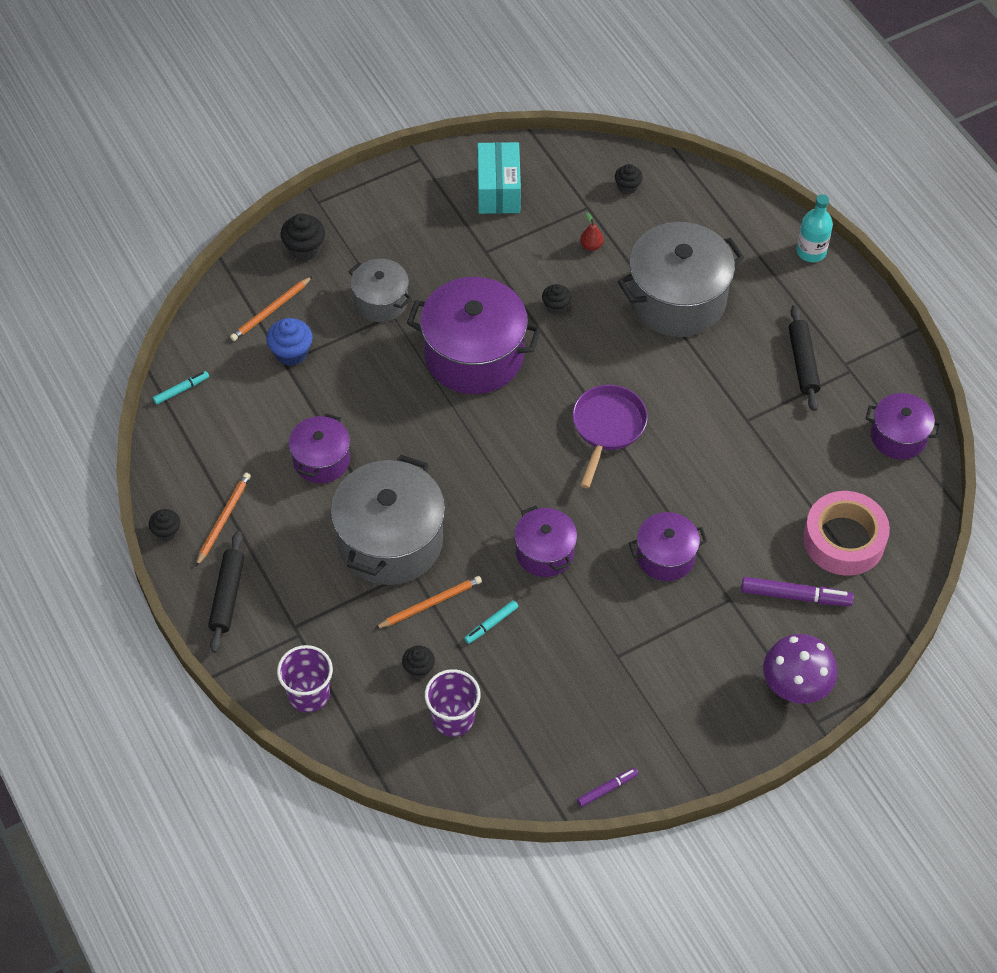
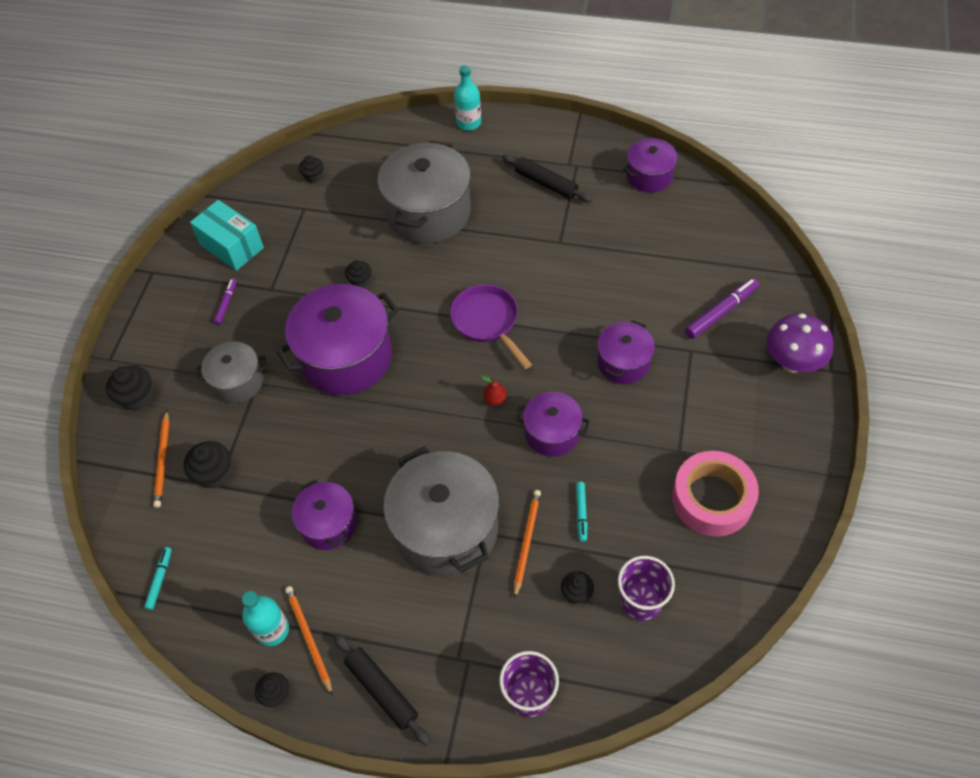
camera: 45 degrees left, 0 degrees up
blue cupcake [266,318,313,366] -> black cupcake [184,441,231,489]
purple marker [577,768,638,807] -> purple marker moved to [214,278,237,325]
red pear [580,212,603,251] -> red pear moved to [482,376,507,406]
pink tape [803,491,890,576] -> pink tape moved to [672,451,759,536]
none -> turquoise bottle [242,591,289,646]

